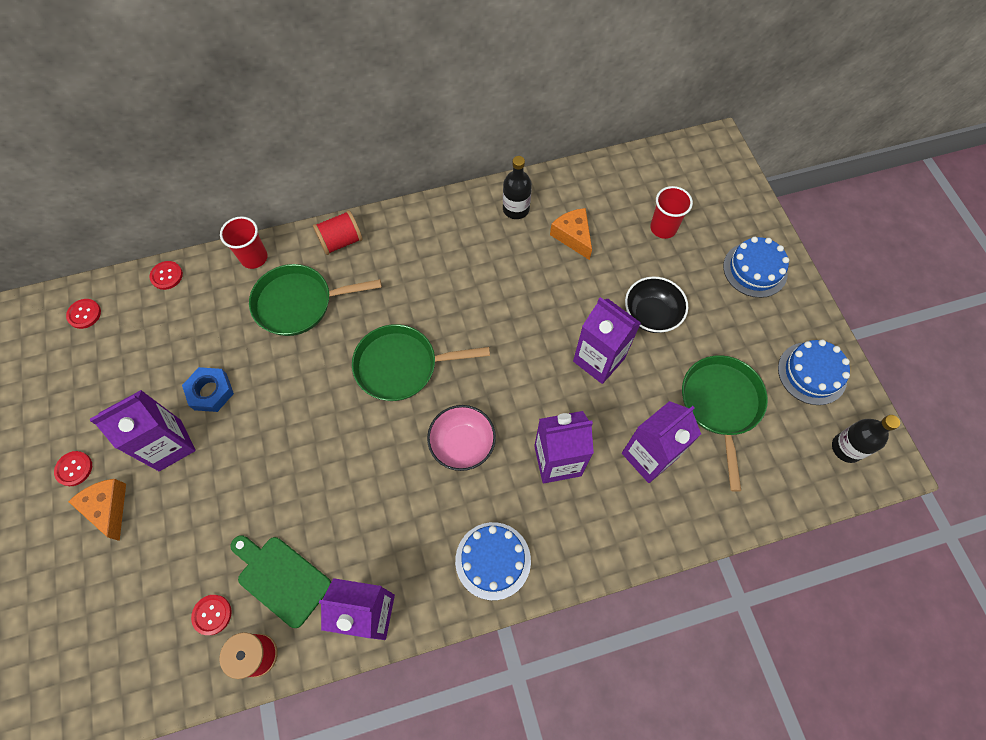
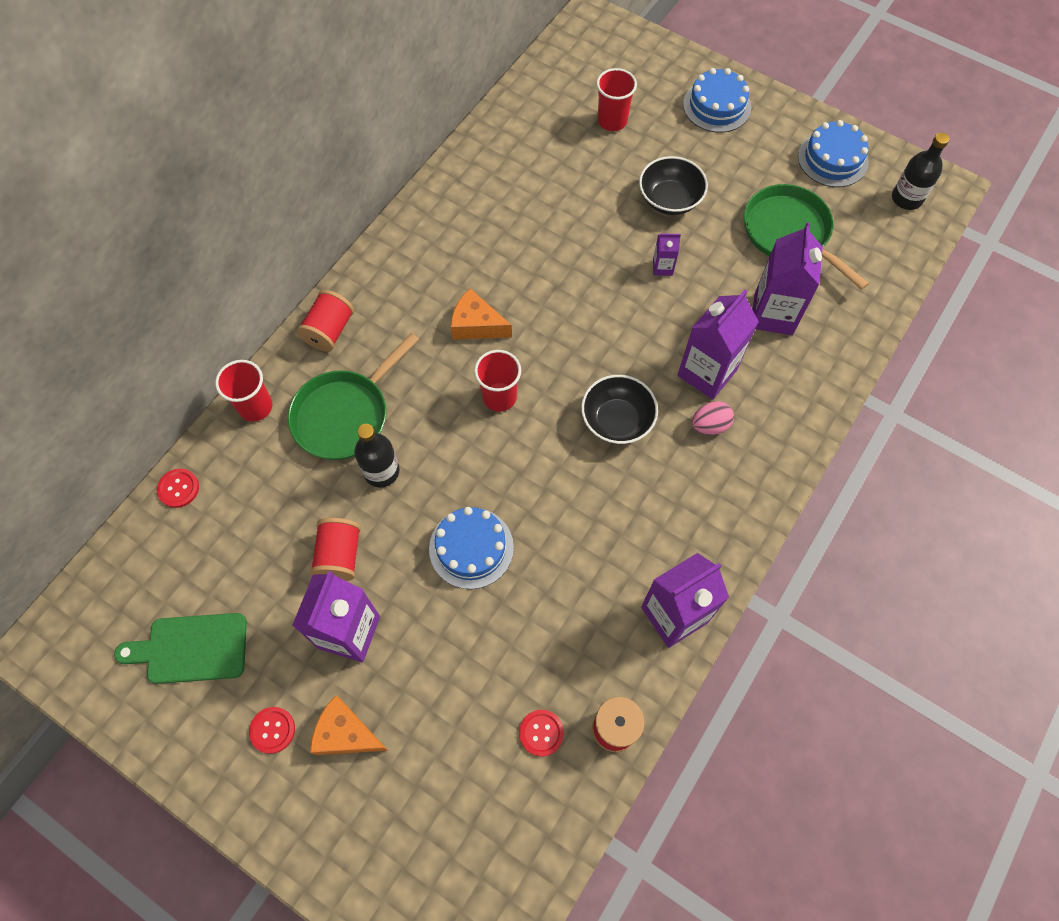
camera: 40 degrees left, 0 degrees up
red button [66,299,101,329] -> none
blue nut [182,367,234,412] -> red spool [310,518,361,581]
green cutting board [230,535,331,628] -> green cutting board moved to [114,613,247,684]
green pan [352,324,490,401] -> red cup [474,350,521,412]
pink bowl [427,405,496,471] -> black bowl [581,375,658,444]
blue cake [455,522,531,600] -> blue cake moved to [429,507,514,589]
black bottle [503,156,532,219] -> black bottle moved to [354,424,399,487]
orange cheese [550,208,592,260] -> orange cheese moved to [451,288,512,339]
purple carton [573,297,641,384] -> purple carton [653,233,681,276], size x0.47
none -> pink egg [692,401,734,435]

